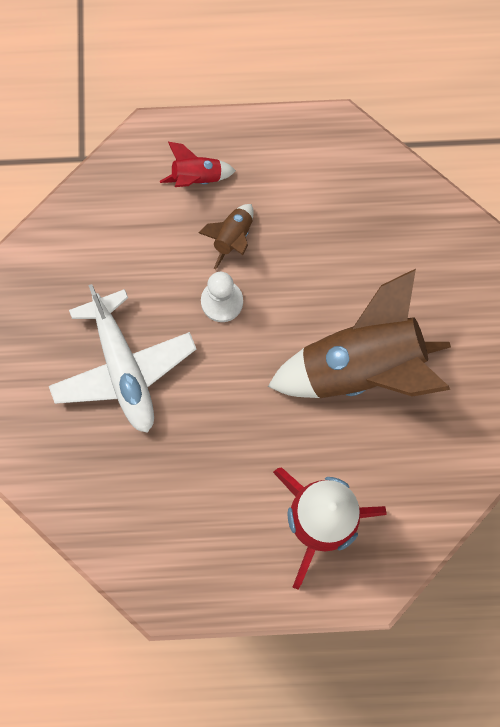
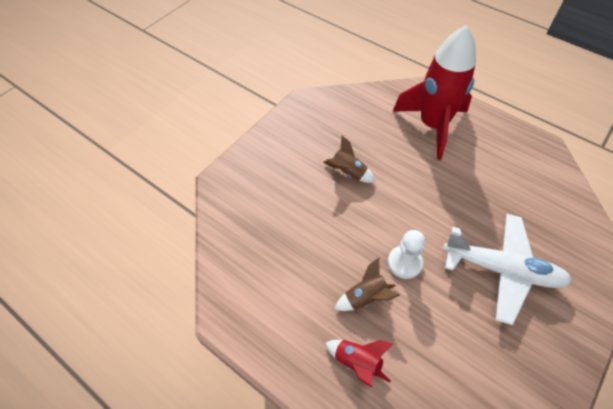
camera: 140 degrees left, 20 degrees down
white plane [49,284,196,433] -> white plane turned 90 degrees clockwise [443,214,572,325]
brown rocket [268,269,451,398] -> brown rocket [323,135,375,183], size x0.43

